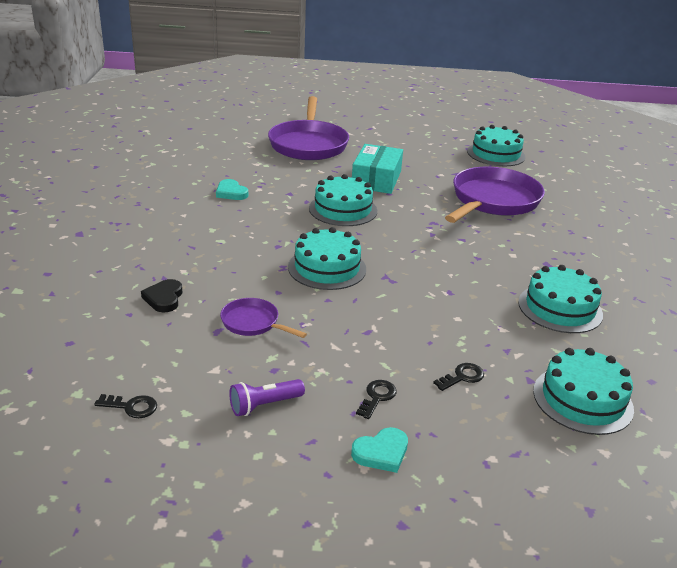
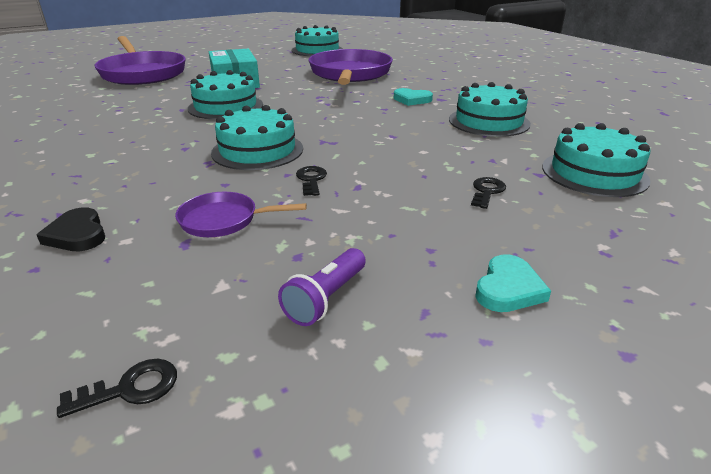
camera: 30 degrees left, 0 degrees up
turquoise heart [216,179,248,200] -> turquoise heart moved to [394,88,433,106]
black key [356,380,397,419] -> black key moved to [296,166,327,196]

